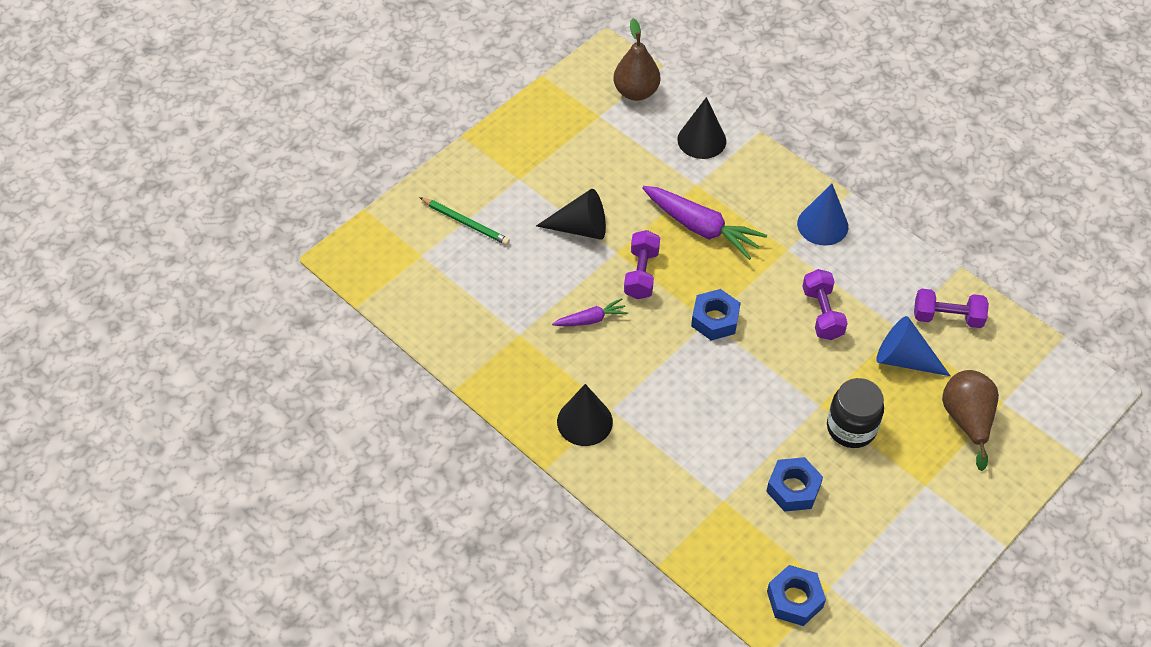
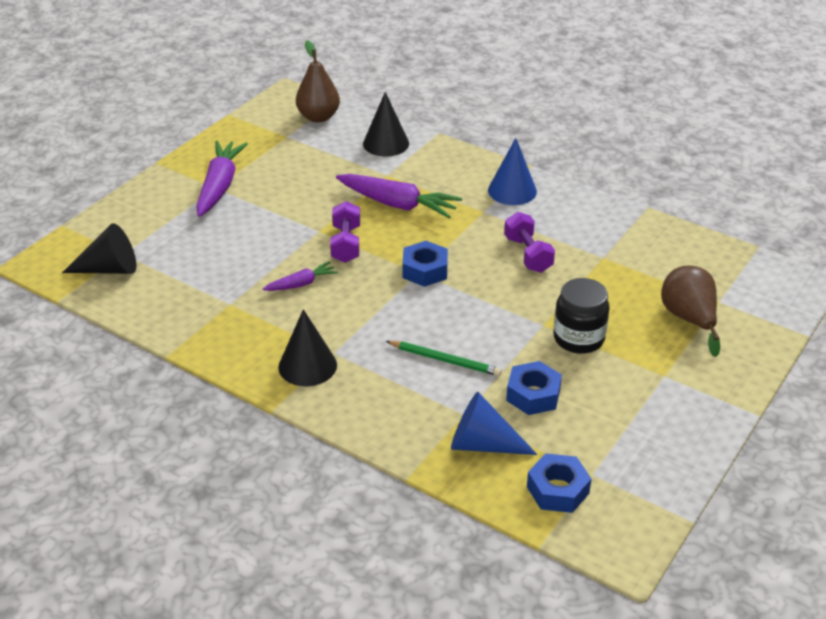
camera: 10 degrees left, 15 degrees down
green pencil [419,197,510,245] -> green pencil moved to [386,341,502,376]
black cone [536,189,606,240] -> black cone moved to [62,223,137,274]
blue cone [876,316,950,376] -> blue cone moved to [451,392,538,455]
purple dumbbell [914,289,989,328] -> none
none -> purple carrot [196,141,248,217]

